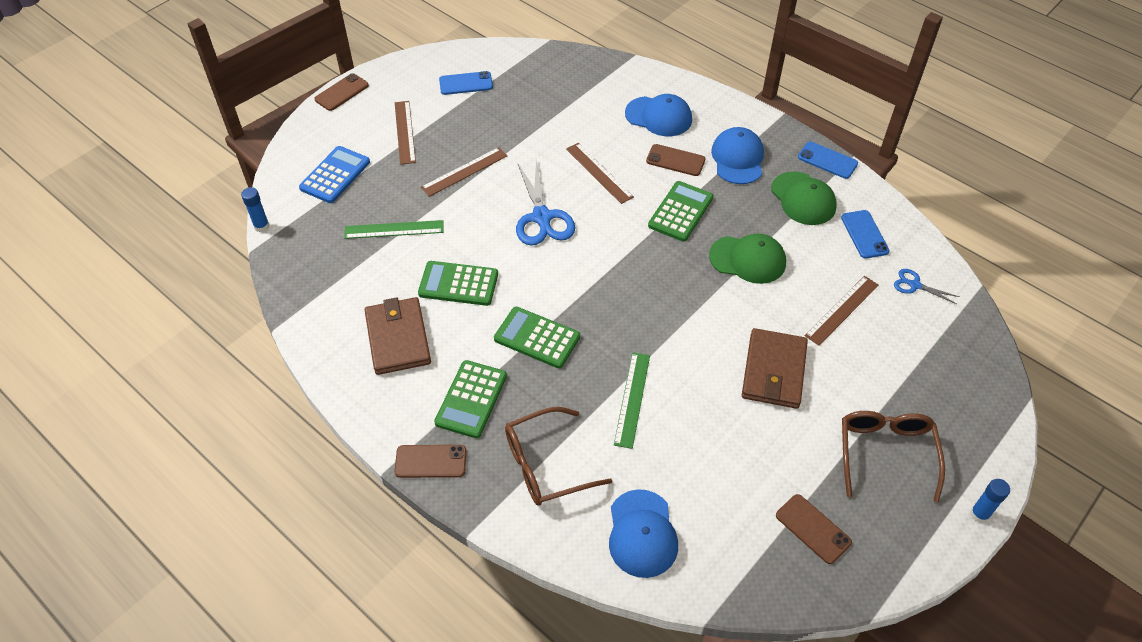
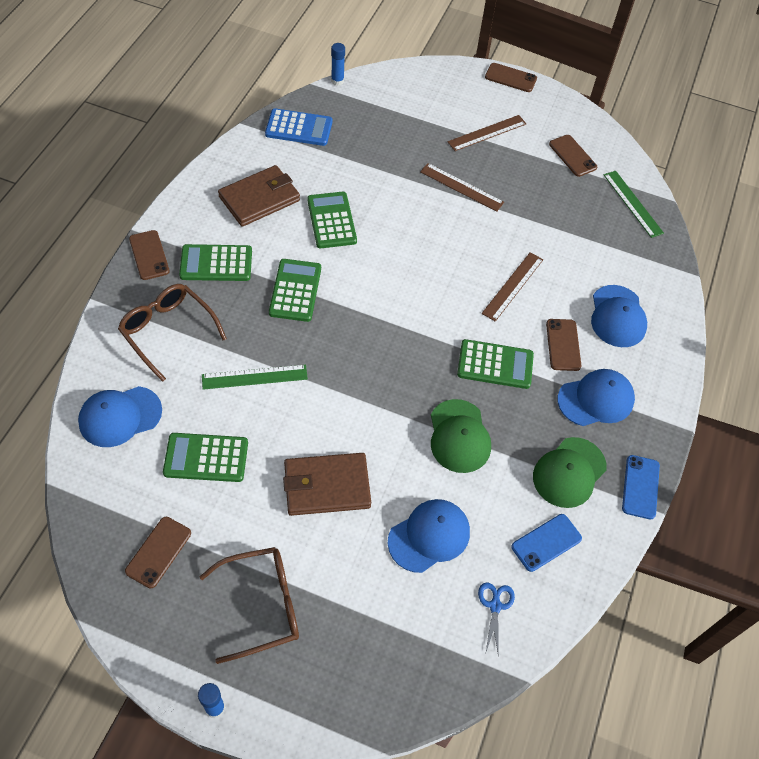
camera: 65 degrees right, 5 degrees up
blue calculator [299,146,370,203] -> blue calculator moved to [265,108,333,146]
green ruler [344,220,443,239] -> green ruler moved to [604,171,664,238]
blue phone [439,71,493,95] -> brown phone [549,135,597,177]
blue scissors [516,159,575,245] -> none
brown ruler [805,276,879,346] -> blue cap [388,499,470,573]
none -> green calculator [163,433,248,482]

